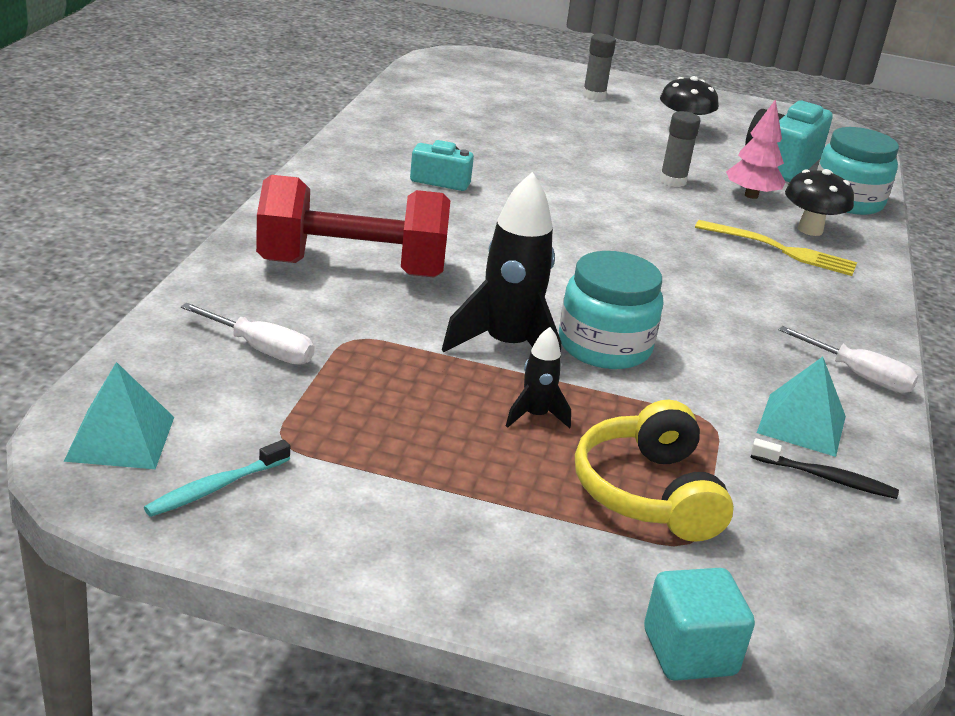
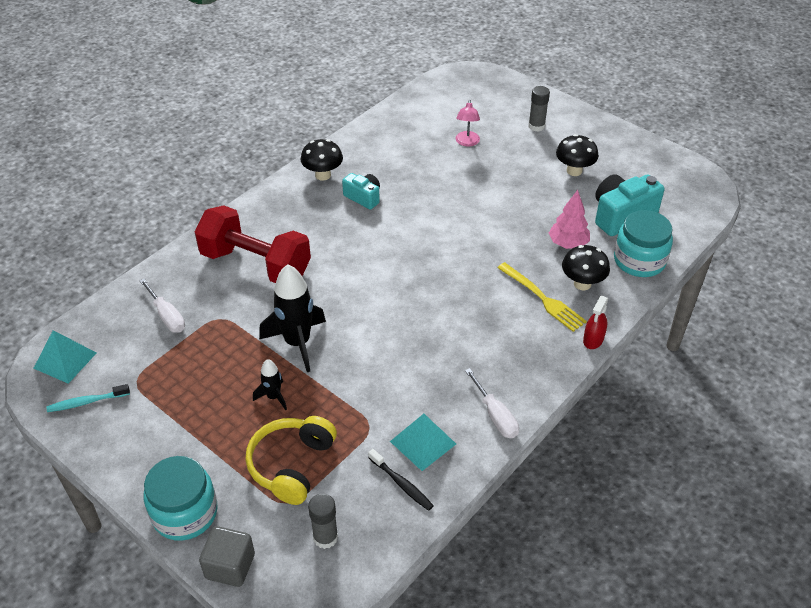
camera: 30 degrees right, 15 degrees up
turquoise jar [559,251,663,369] -> turquoise jar moved to [144,456,218,541]
turquoise cube [644,568,755,681] -> grey cube [199,526,255,587]
grey glue stick [660,111,701,187] -> grey glue stick moved to [308,493,338,549]
none -> black mushroom [301,139,343,181]
none -> pink lamp [456,100,480,146]
none -> red spray bottle [583,296,609,349]

